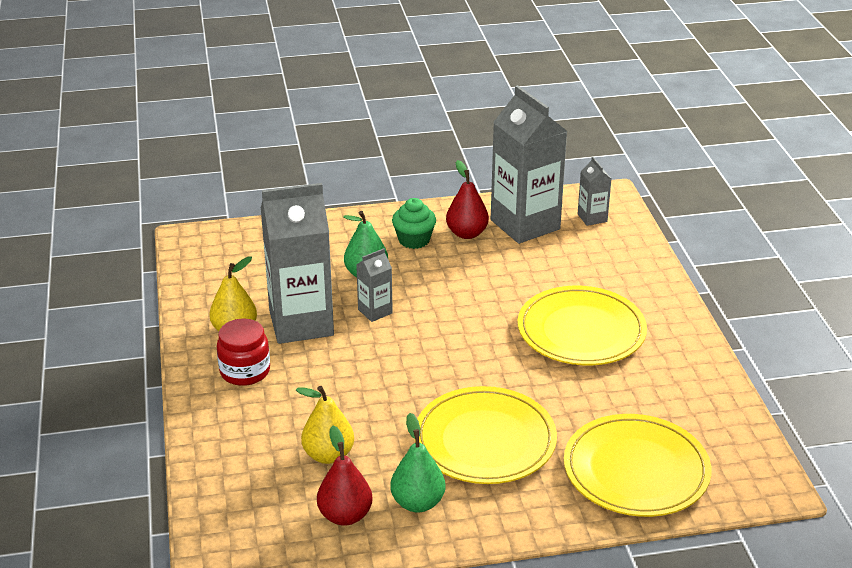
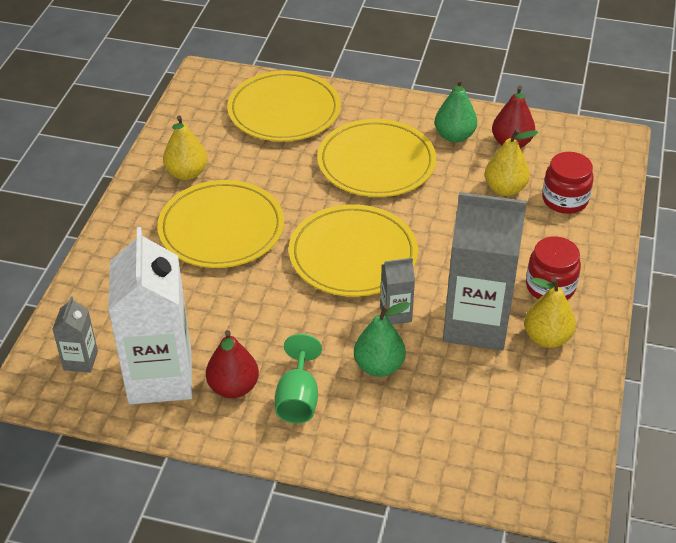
camera: 155 degrees left, 10 degrees up
green cupcake [392,198,436,249] -> green goblet [275,334,322,424]
grey carton [491,85,567,244] -> white carton [108,227,193,404]
none -> yellow pear [163,115,207,180]
none -> yellow plate [289,204,418,297]
none -> red jar [542,152,594,214]

